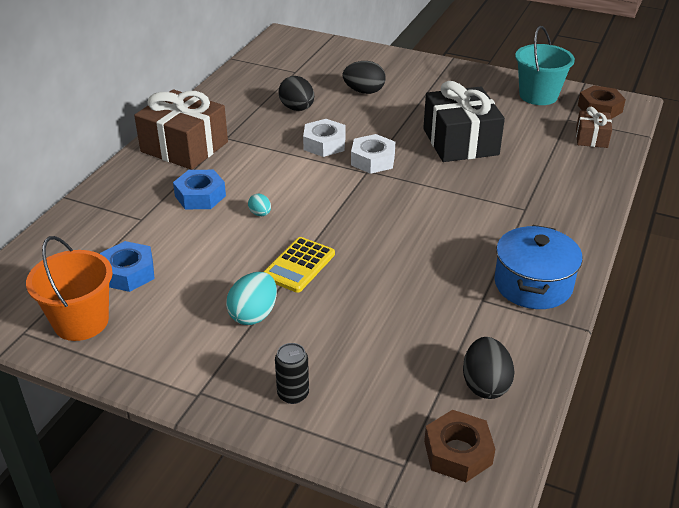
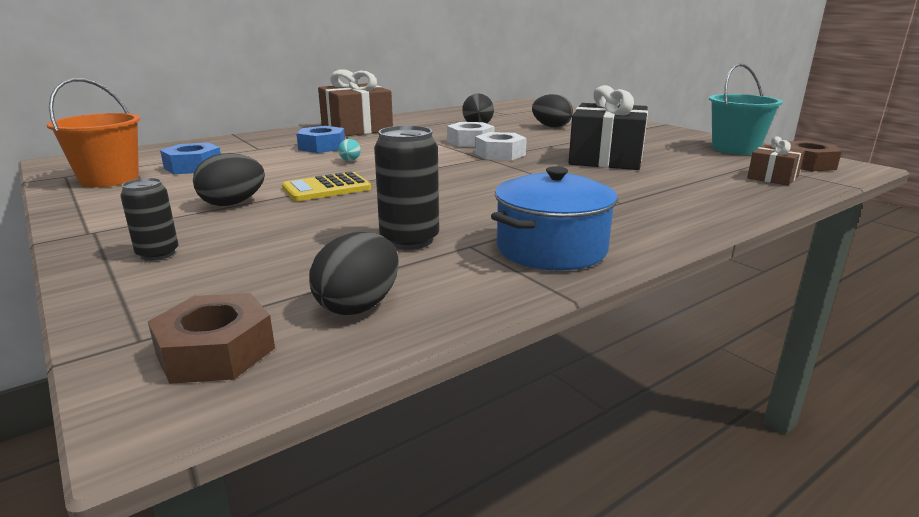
camera: 30 degrees right, 15 degrees down
turquoise egg [226,272,277,325] -> black egg [193,153,265,206]
none -> black can [374,126,439,250]

